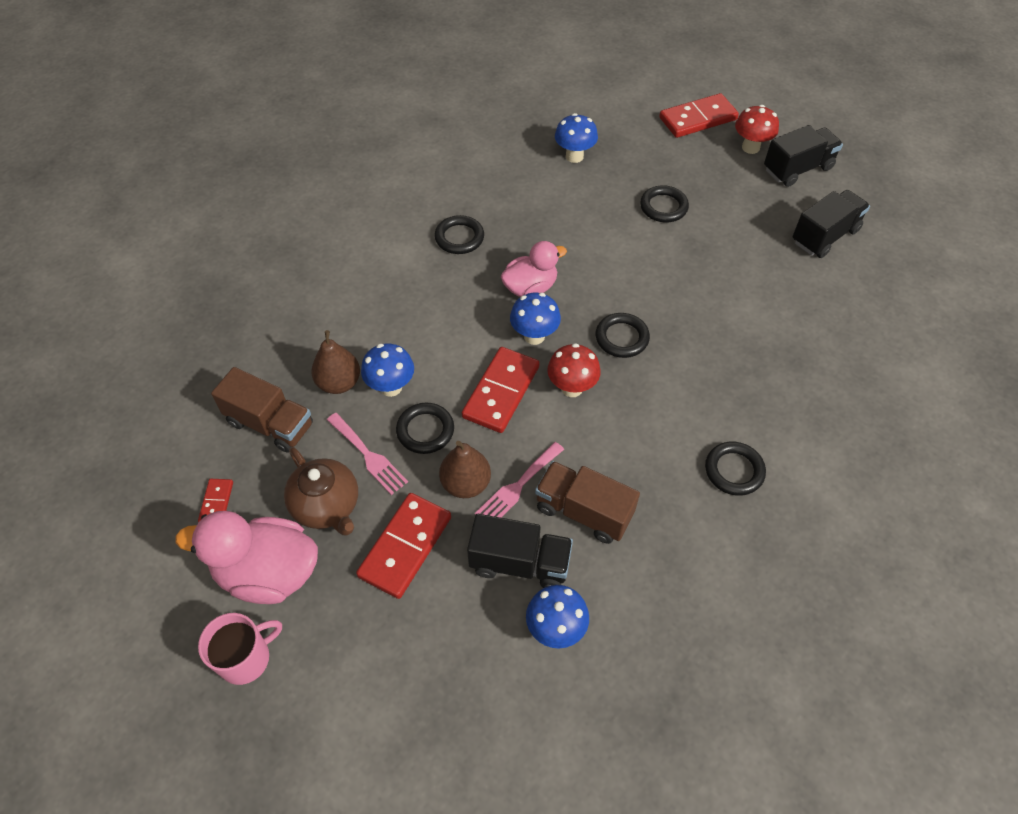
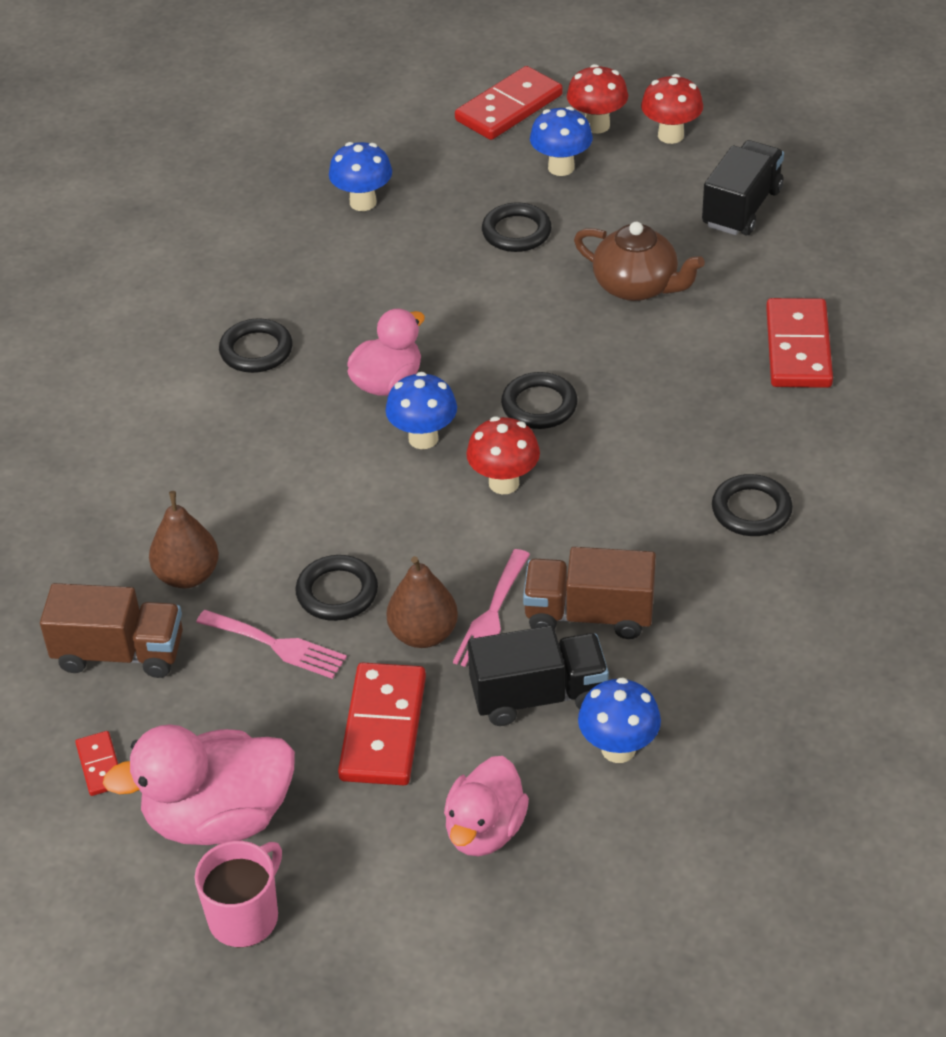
camera: 20 degrees left, 10 degrees down
brown teapot [284,447,358,536] -> brown teapot moved to [574,222,705,301]
blue mushroom [361,343,414,397] -> blue mushroom moved to [530,107,593,176]
red domino [462,347,540,433] -> red domino moved to [766,298,833,388]
black truck [764,125,843,187] -> red mushroom [641,74,703,144]
none -> pink duck [444,756,529,856]

